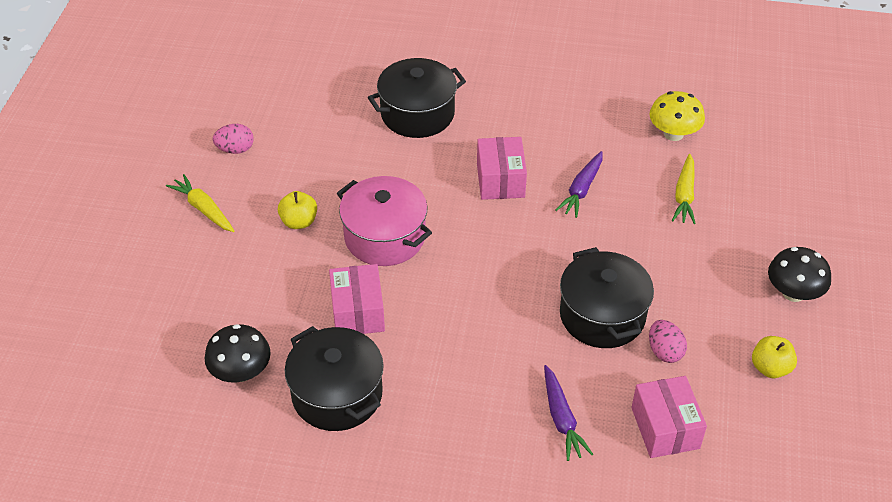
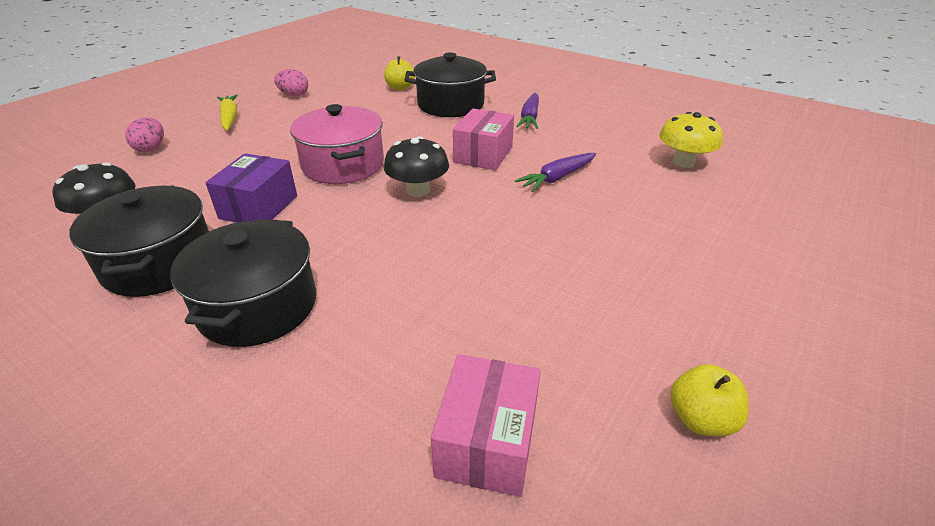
camera: 25 degrees right, 10 degrees down
yellow apple [278,191,317,229] -> yellow apple moved to [384,56,415,90]
pink box [329,264,385,334] -> purple box [206,153,297,223]
purple carrot [544,365,593,461] -> purple carrot moved to [516,93,539,129]
black pot [560,247,654,348] -> black pot moved to [170,219,316,347]
pink egg [649,320,687,363] -> pink egg moved to [125,118,164,152]
yellow carrot [672,154,696,224] -> none
black mushroom [768,247,831,302] -> black mushroom moved to [384,136,449,197]

